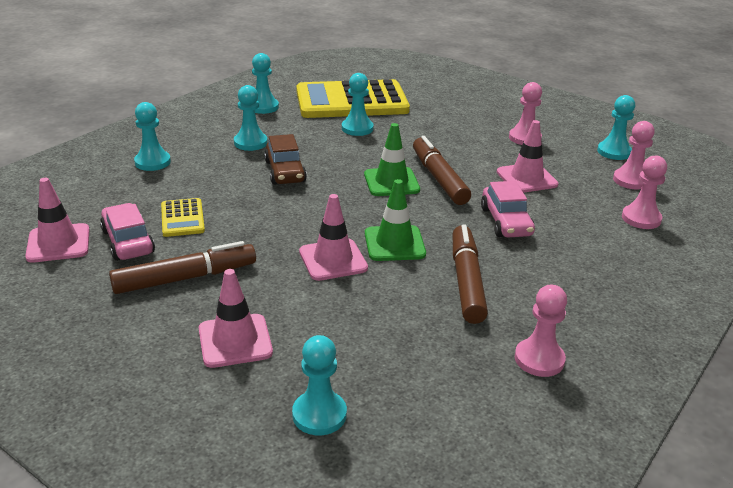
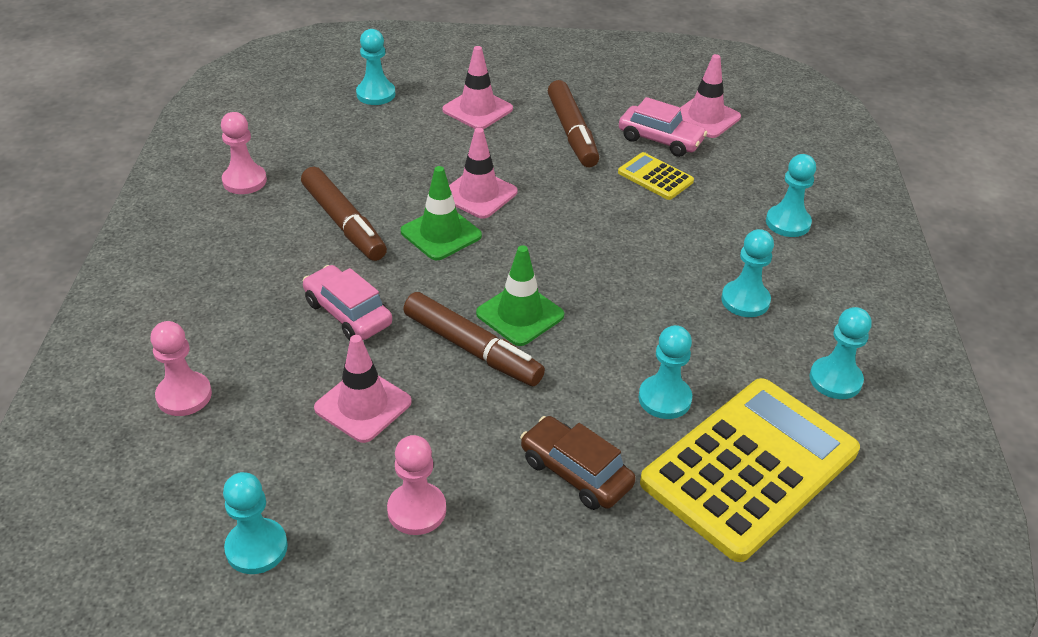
camera: 145 degrees right, 10 degrees up
brown marker [109,241,256,294] -> brown marker turned 45 degrees counterclockwise [548,80,599,167]
brown car [264,134,307,185] -> brown car moved to [520,416,636,510]
pink pawn [613,121,655,190] -> none

